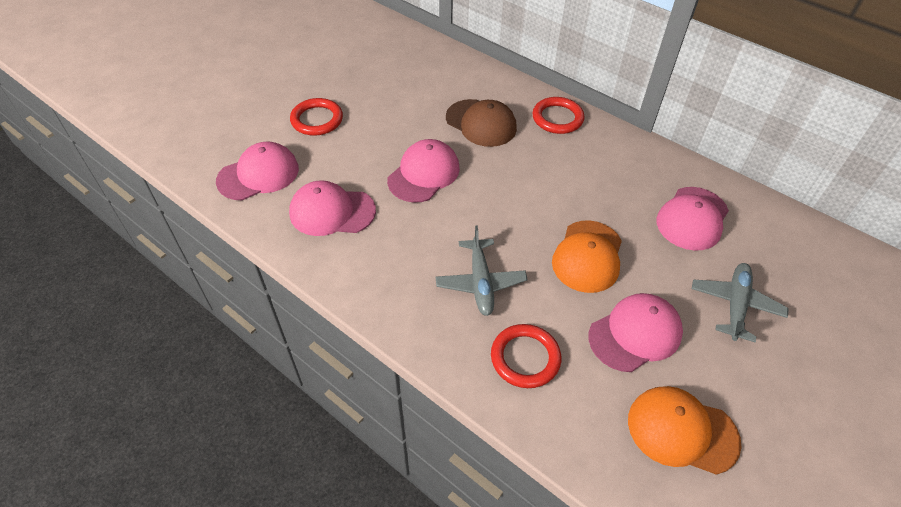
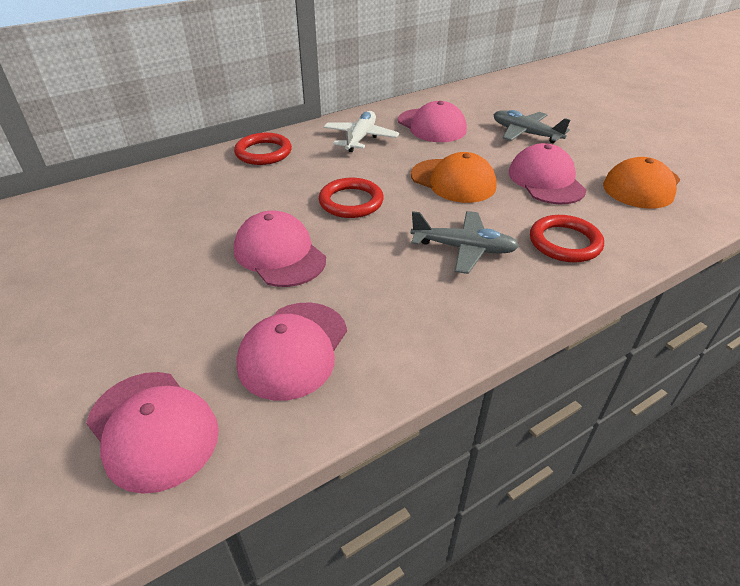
camera: 70 degrees left, 10 degrees down
pink cap [216,141,299,200] -> pink cap turned 150 degrees clockwise [86,372,219,494]
red ring [290,98,343,136] -> red ring moved to [319,178,384,218]
brown cap [446,99,517,147] -> none
none -> white plane [324,111,399,152]

